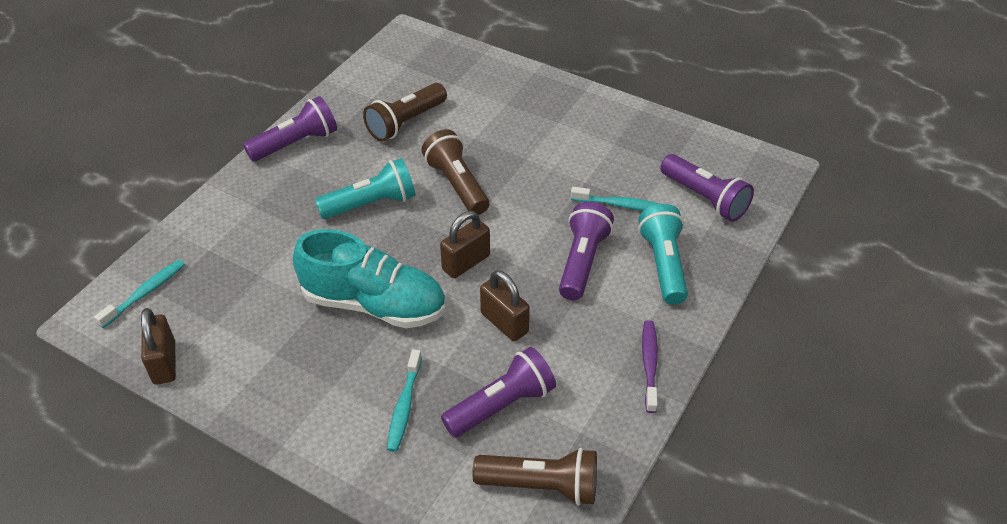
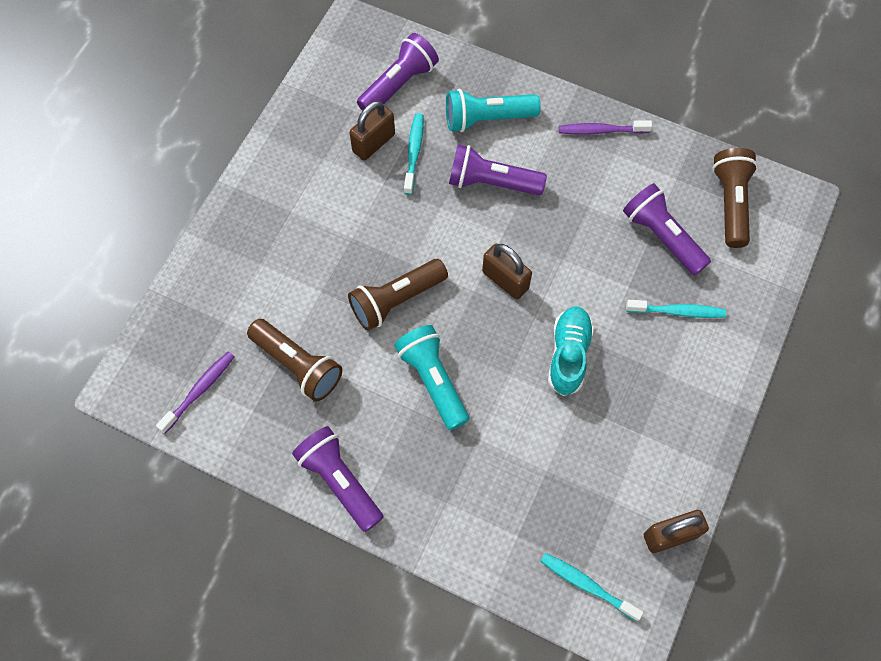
camera: 95 degrees left, 20 degrees up
turquoise shoe [293,229,446,328] -> turquoise shoe [548,306,594,396], size x0.64
brown padlock [480,270,530,341] -> brown padlock moved to [349,101,395,160]
none -> purple toothbrush [156,351,235,434]

